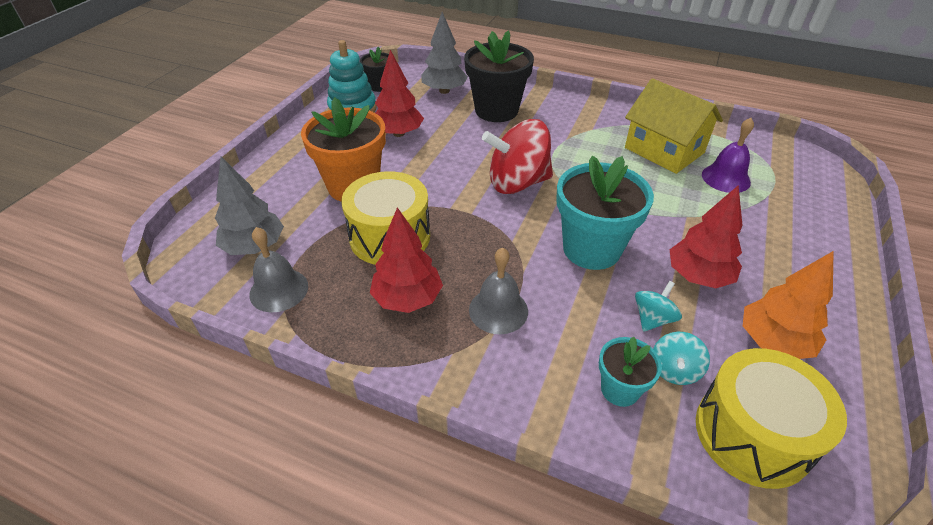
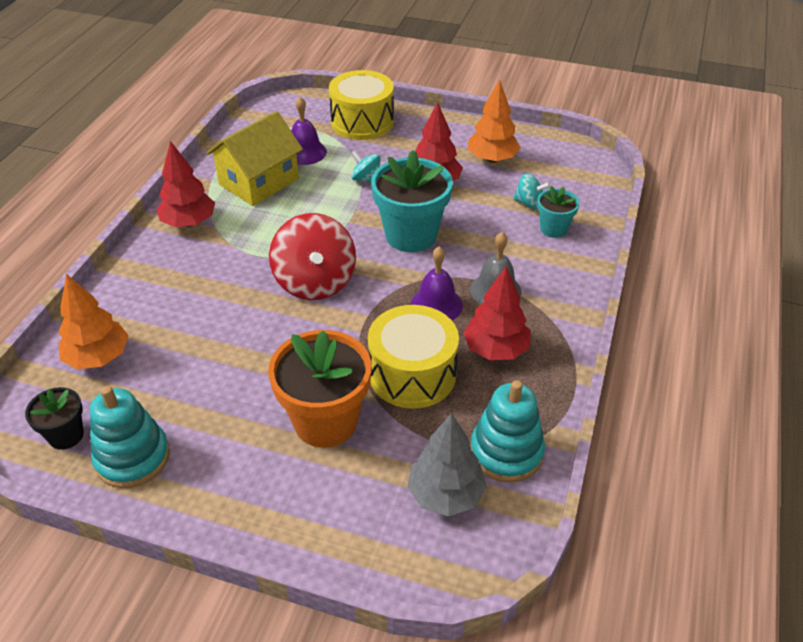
camera: 95 degrees left, 0 degrees up
grey bell [249,227,308,312] -> turquoise stacking toy [471,380,545,483]
red tree [375,50,424,137] -> red tree moved to [157,141,215,227]
grey tree [421,12,468,94] -> orange tree [58,274,129,369]
black flower pot [464,30,534,122] -> none
turquoise spinning top [635,281,682,332] -> turquoise spinning top moved to [351,150,380,183]
yellow drum [696,348,847,489] -> yellow drum moved to [329,70,394,140]
none -> purple bell [411,246,463,320]

